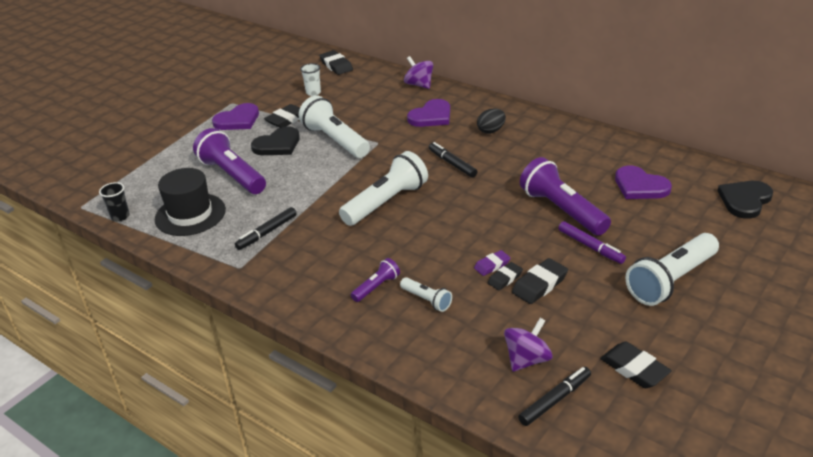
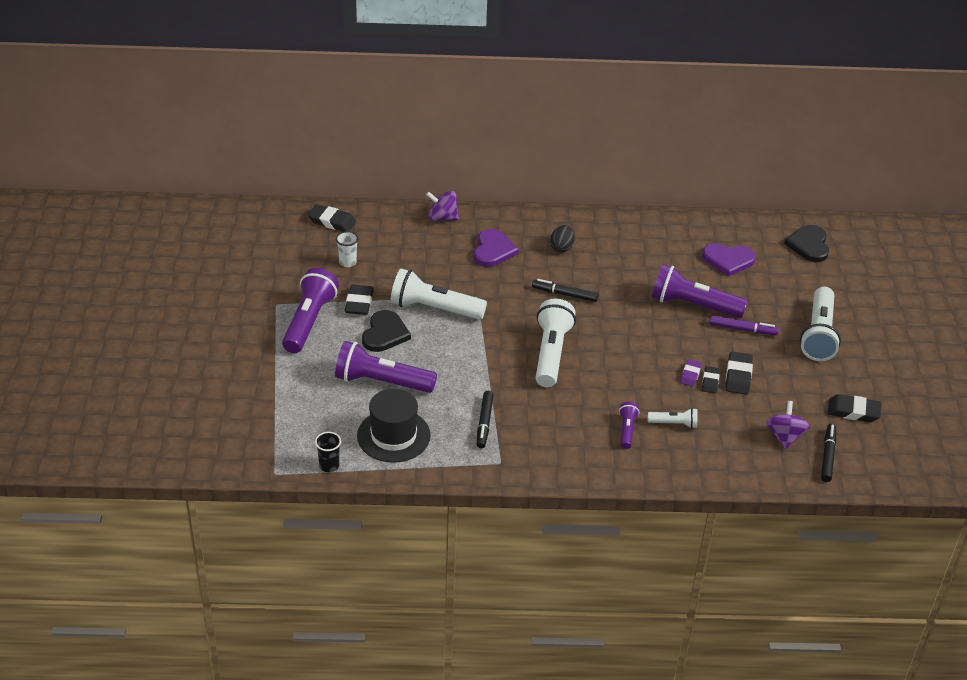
camera: 40 degrees left, 5 degrees up
purple heart [212,103,259,130] -> purple flashlight [282,268,339,353]

